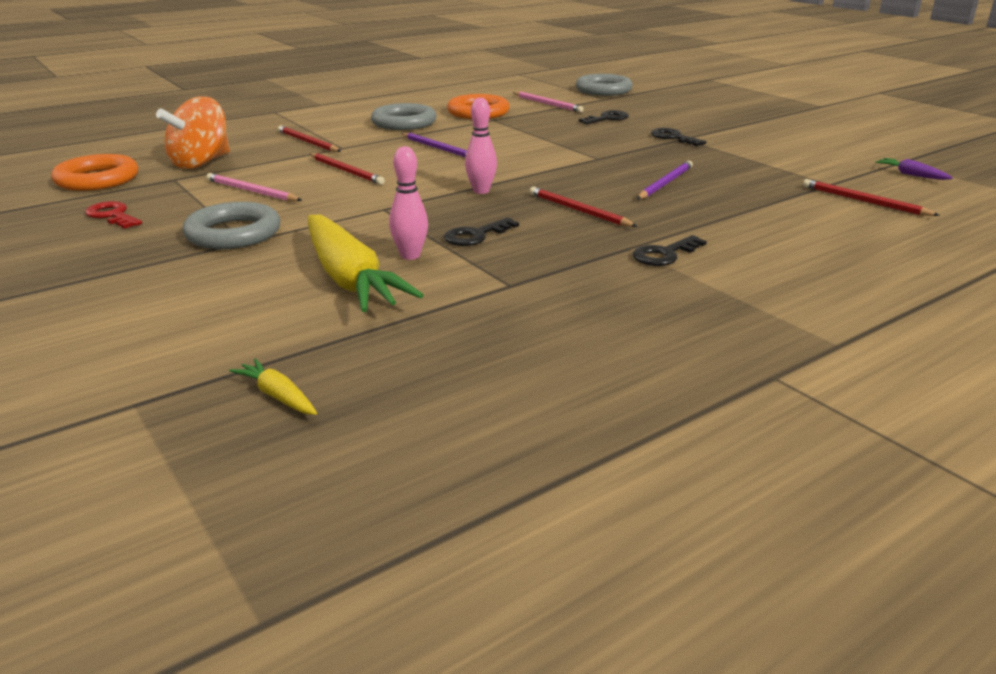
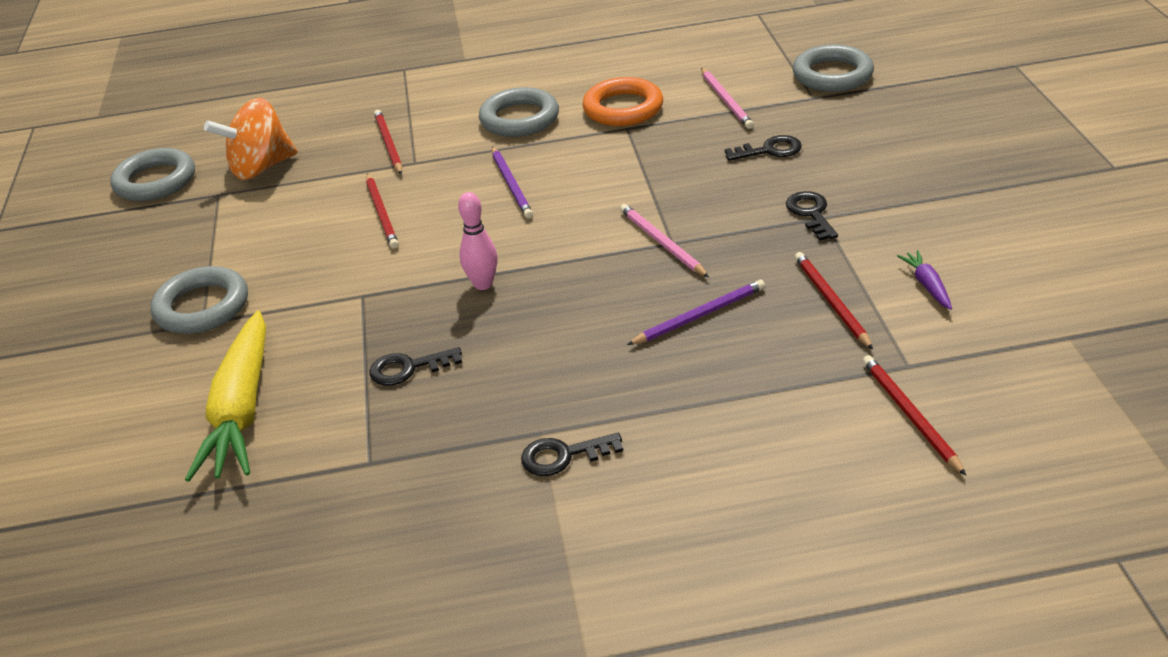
camera: 30 degrees right, 10 degrees up
orange ring [51,154,138,191] -> grey ring [110,148,195,201]
red key [85,201,142,229] -> none
pink pencil [206,173,302,201] -> pink pencil moved to [620,204,709,277]
yellow carrot [229,358,317,415] -> none
pink bowling pin [389,146,428,260] -> none
red pencil [529,187,638,227] -> red pencil moved to [795,252,873,350]
purple carrot [875,158,953,180] -> purple carrot moved to [897,250,952,310]

